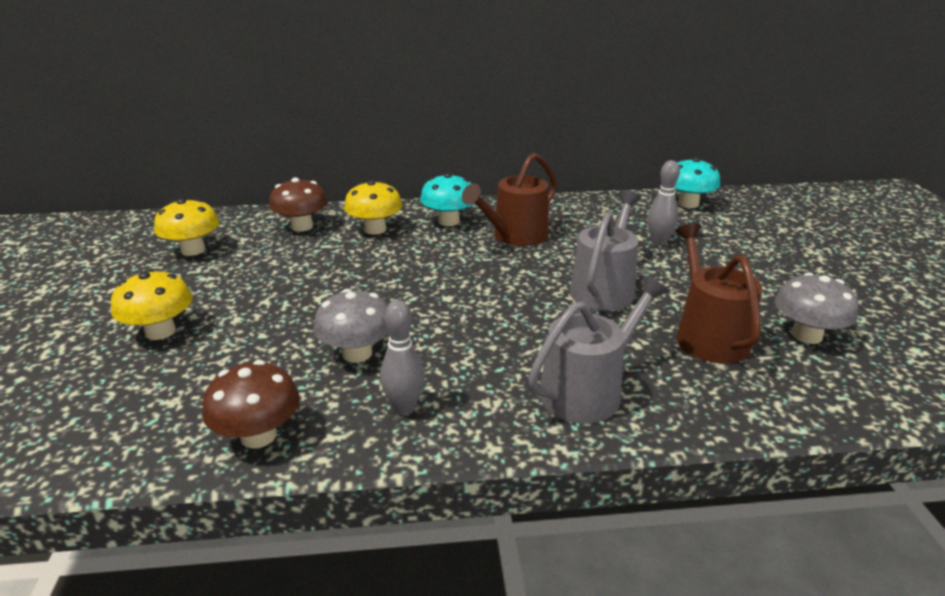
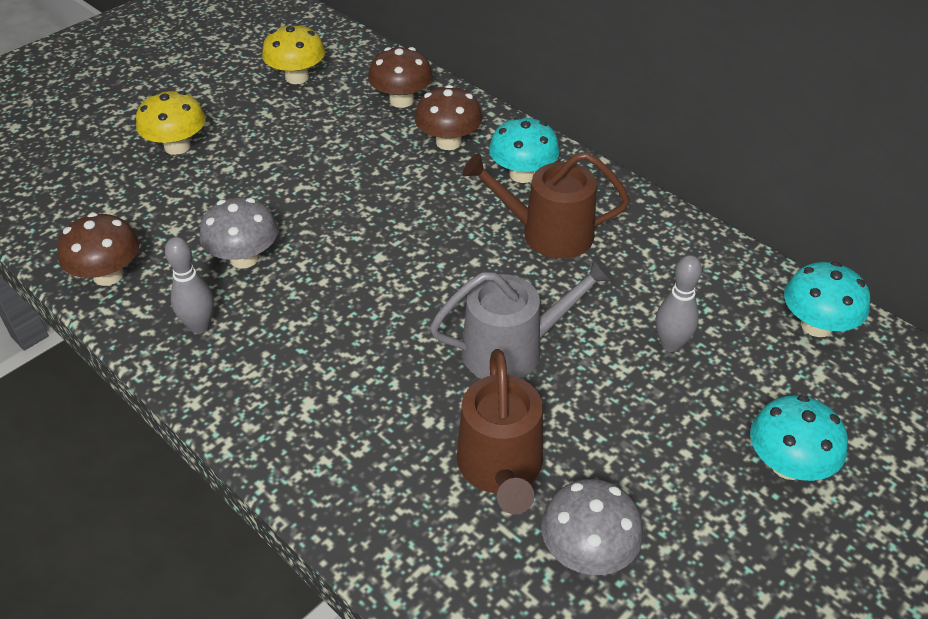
camera: 50 degrees right, 15 degrees up
yellow mushroom [344,180,402,235] -> brown mushroom [414,85,482,150]
grey watering can [528,275,669,424] -> none
brown watering can [675,223,762,363] -> brown watering can turned 135 degrees clockwise [457,349,543,514]
none -> turquoise mushroom [750,395,848,481]

